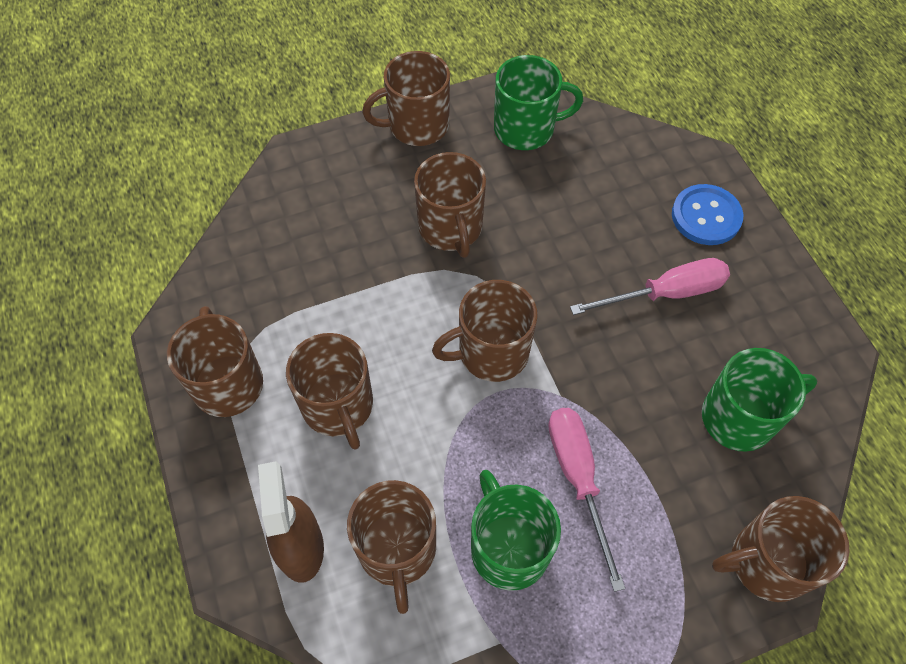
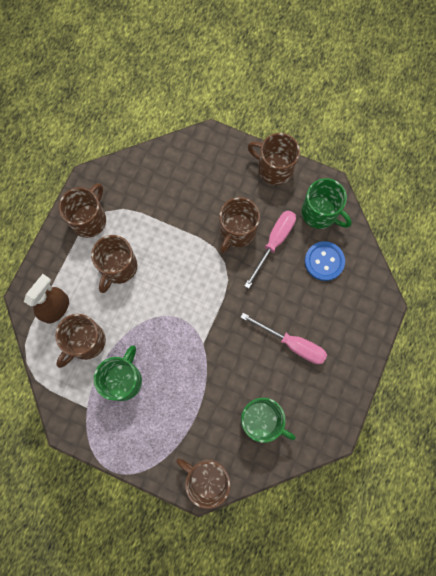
camera: 45 degrees right, 15 degrees up
brown mug [432,280,538,382] -> none
pink screwdriver [548,408,625,592] -> pink screwdriver moved to [244,211,296,289]
blue button [672,184,743,245] -> blue button moved to [305,241,345,281]

